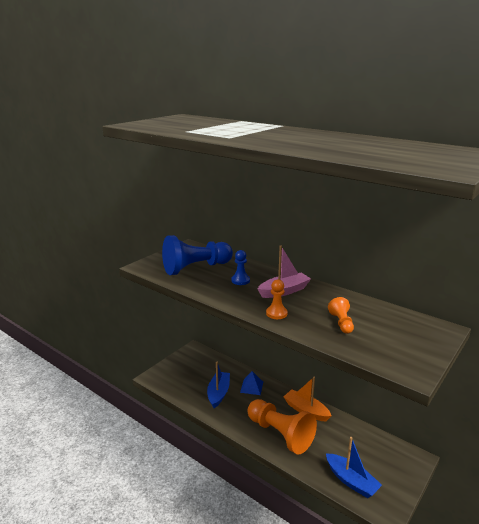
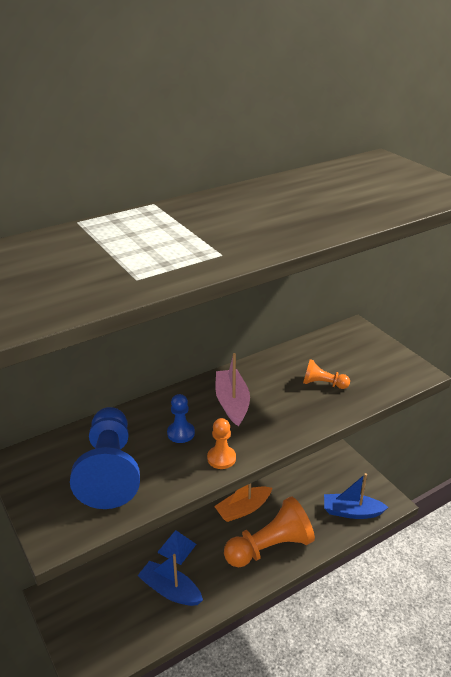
camera: 70 degrees left, 10 degrees up
orange pawn [266,279,288,319] -> orange pawn moved to [207,418,236,469]
blue boat [326,437,382,498] -> blue boat turned 150 degrees counterclockwise [324,473,388,519]

